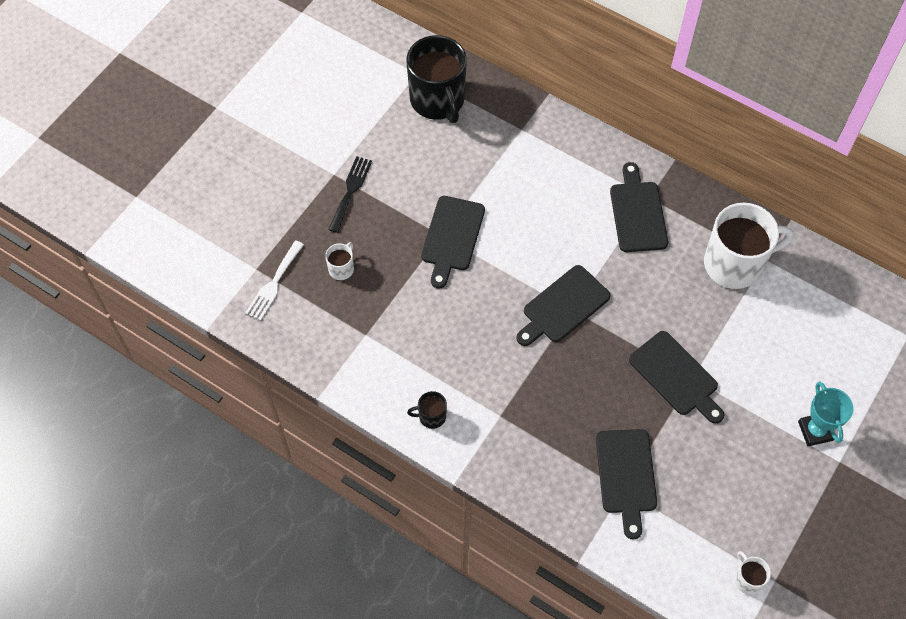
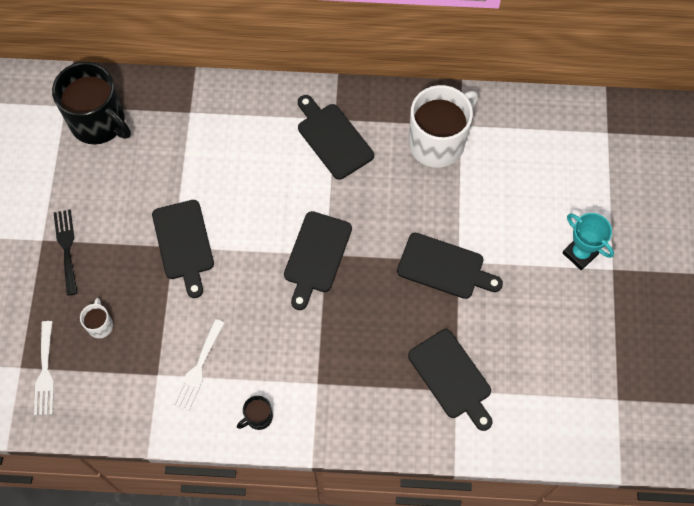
camera: 30 degrees left, 5 degrees up
white mug [734,551,771,594] -> none
none -> white fork [173,319,224,411]

